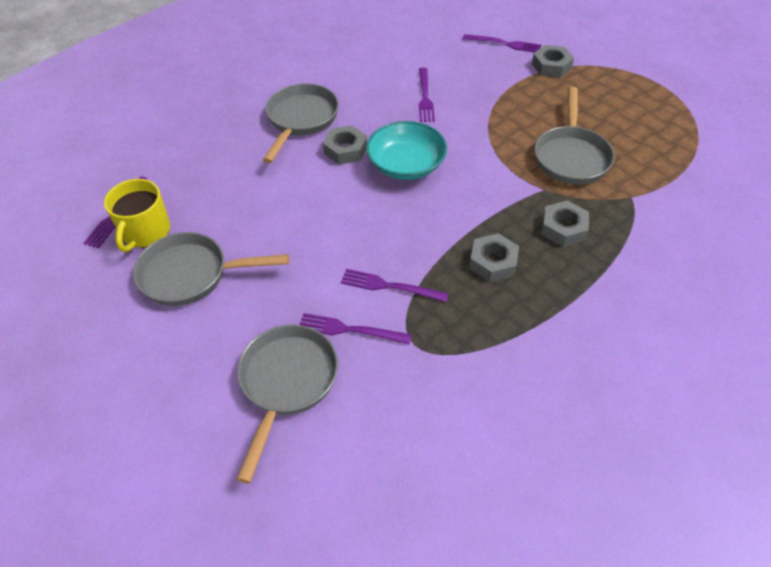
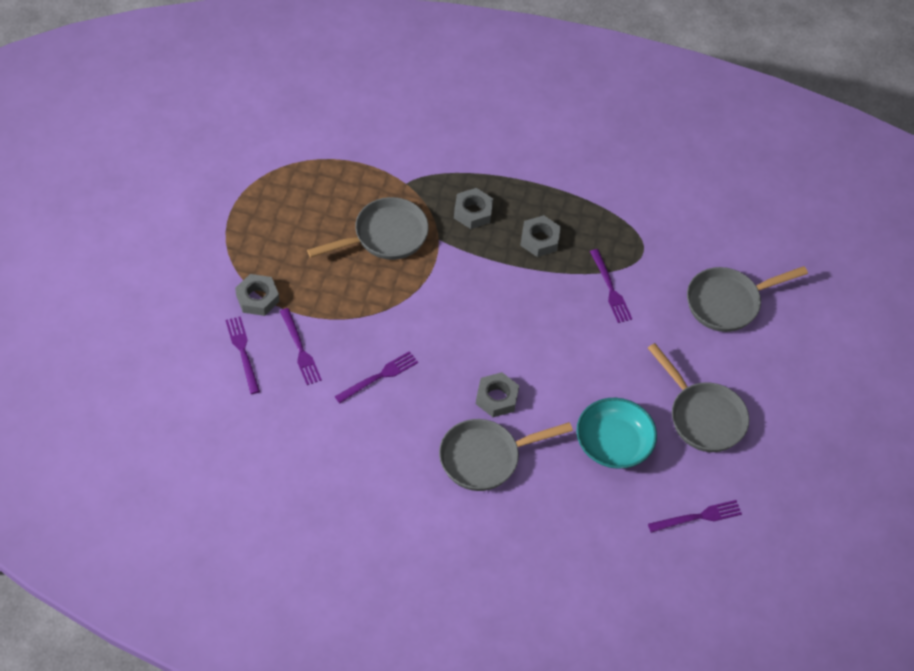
camera: 130 degrees left, 5 degrees up
yellow mug [104,179,170,252] -> none
purple fork [300,313,412,344] -> purple fork moved to [280,308,322,385]
turquoise bowl [366,121,447,180] -> turquoise bowl moved to [576,398,657,469]

